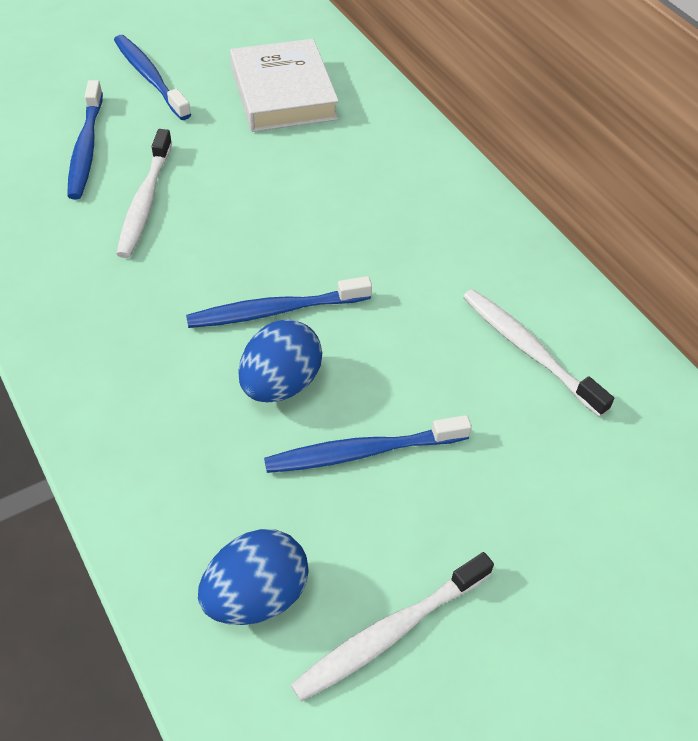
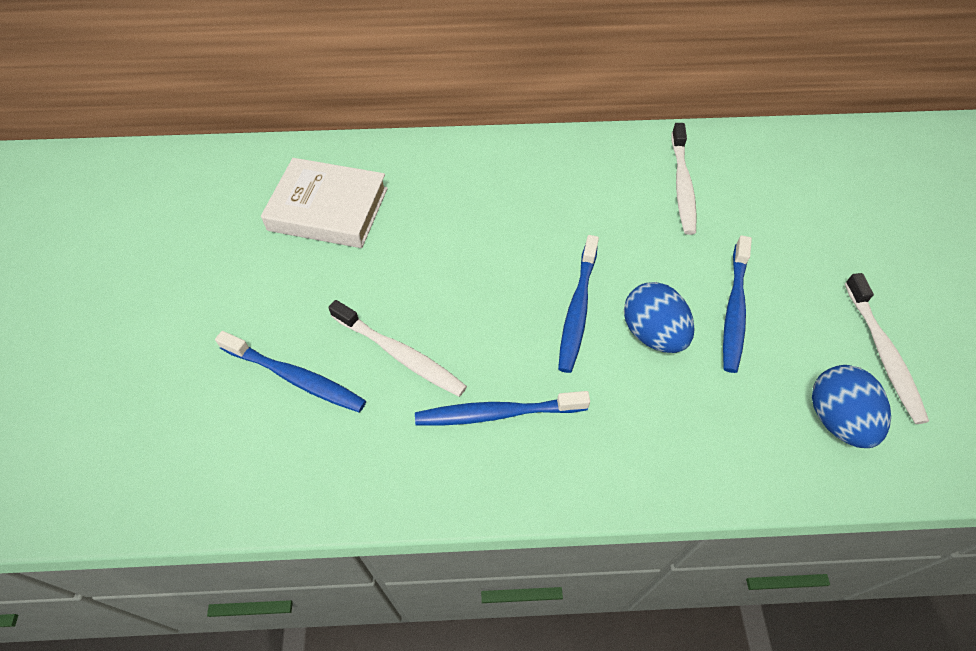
camera: 60 degrees left, 5 degrees up
blue toothbrush [114,35,191,120] -> blue toothbrush moved to [415,391,590,426]
white toothbrush [463,289,614,417] -> white toothbrush turned 75 degrees counterclockwise [671,123,697,235]

